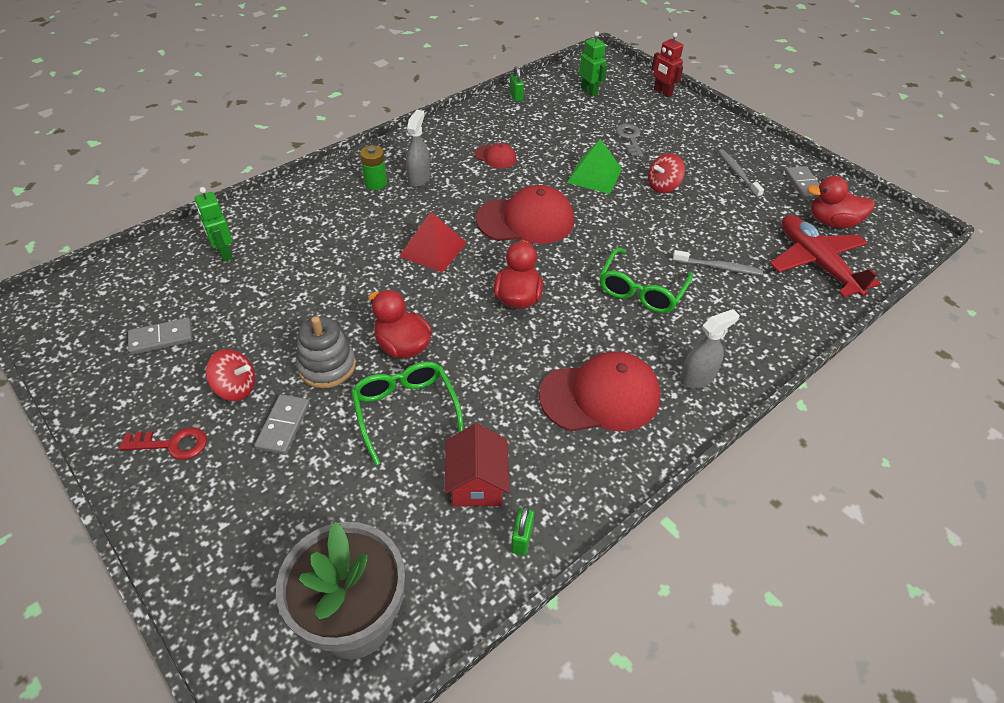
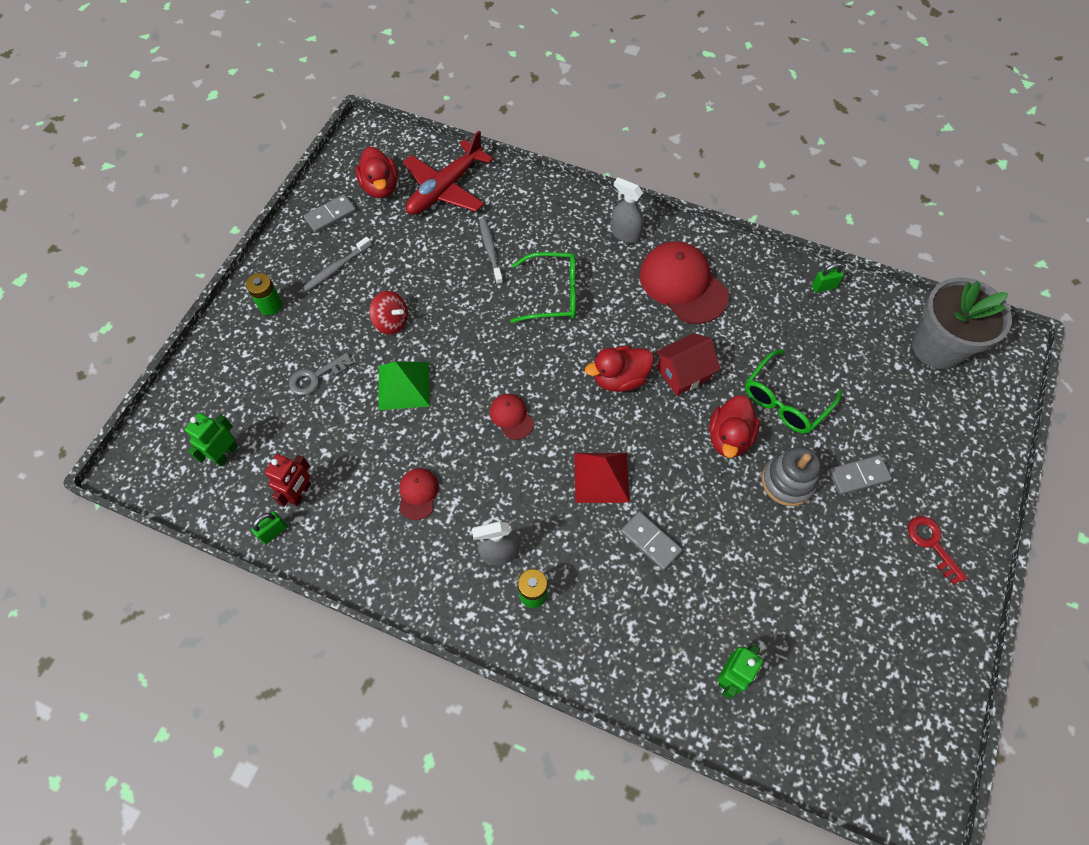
camera: 115 degrees left, 15 degrees up
grey domino [128,318,193,355] -> grey domino moved to [621,511,682,570]
red spinning top [206,349,255,401] -> none
red house [445,423,510,507] -> red house moved to [655,333,721,396]
red cap [476,185,574,244] -> red cap [490,394,534,440], size x0.49
red robot [651,32,683,97] -> red robot moved to [265,454,311,507]
none -> green battery [246,273,282,315]

